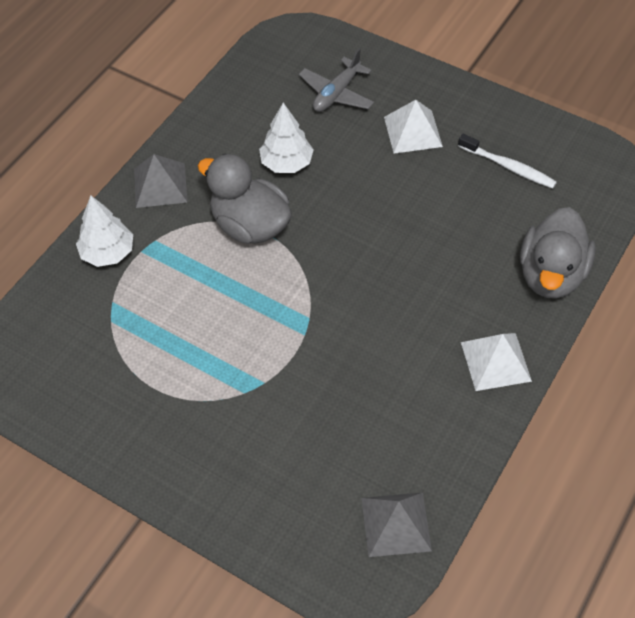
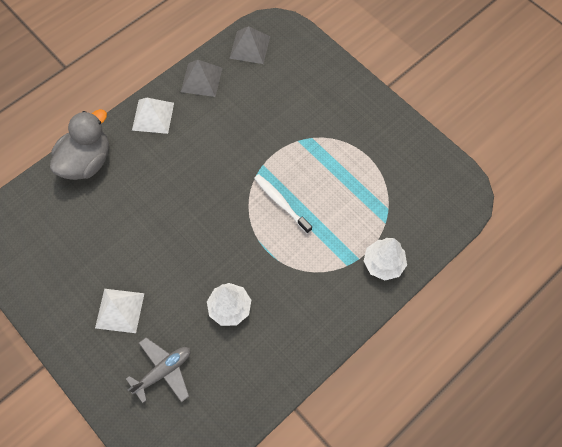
camera: 165 degrees left, 10 degrees up
grey pyramid [134,154,188,208] -> grey pyramid moved to [181,60,222,97]
grey duck [198,154,292,244] -> none
white toothbrush [458,134,557,189] -> white toothbrush moved to [254,174,312,234]

